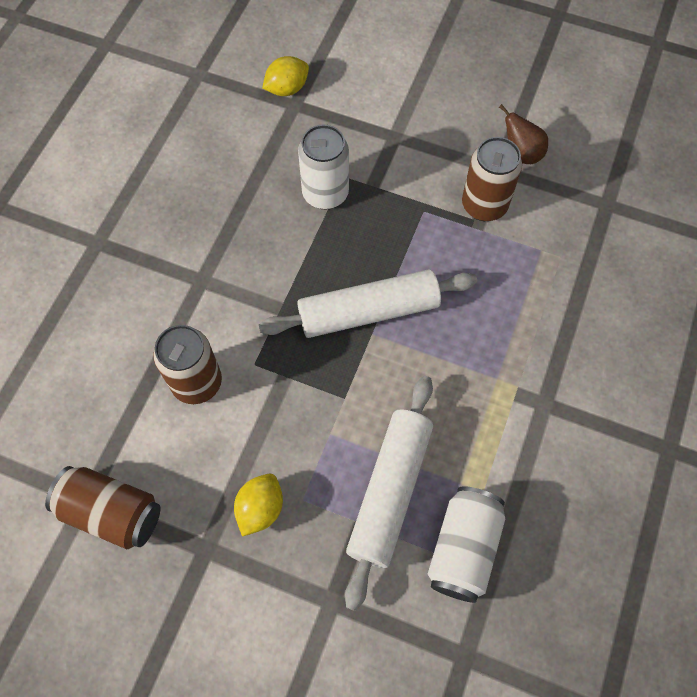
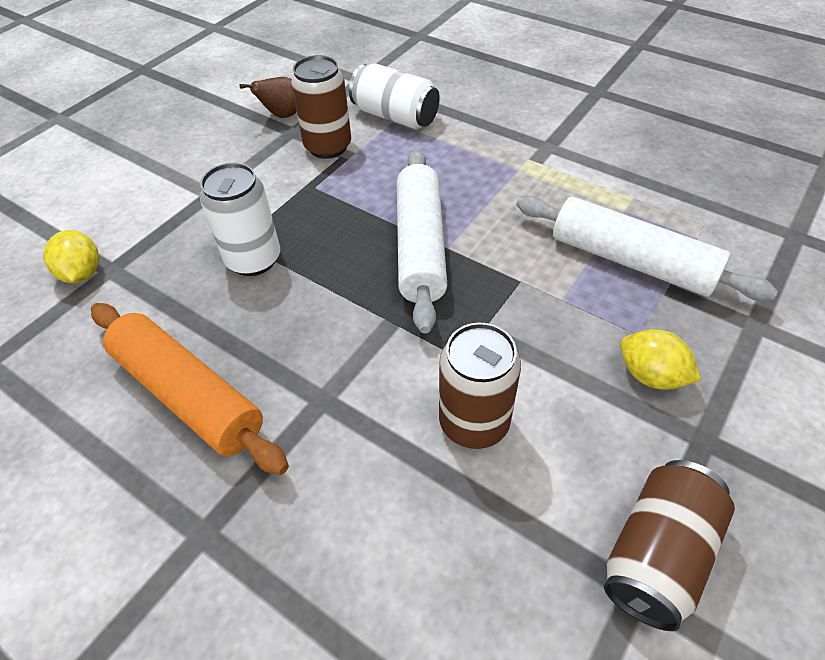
camera: 75 degrees left, 15 degrees down
white can [428,486,505,603] -> white can moved to [349,63,440,129]
none -> orange rolling pin [91,303,289,475]

